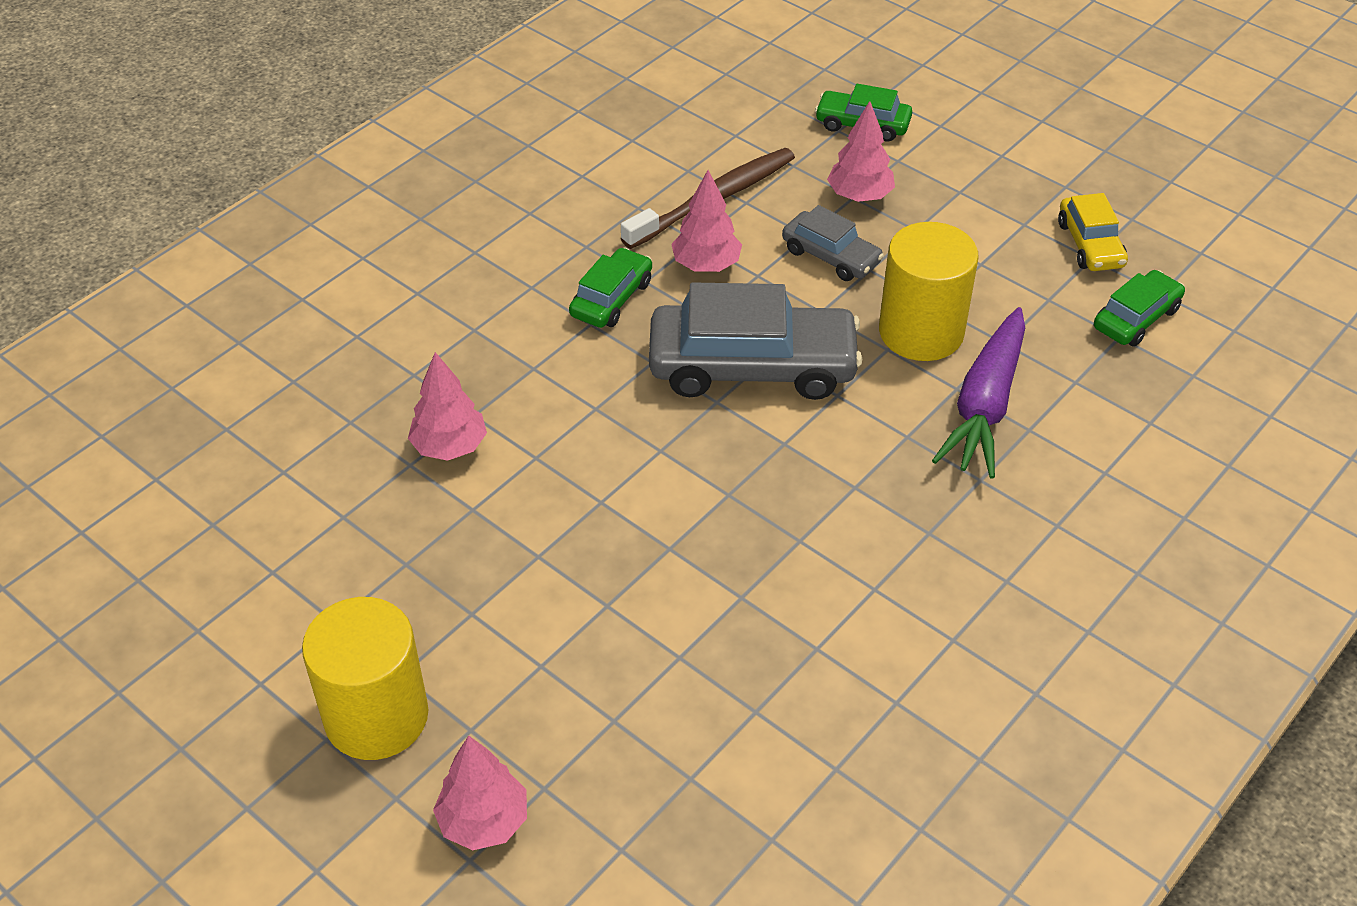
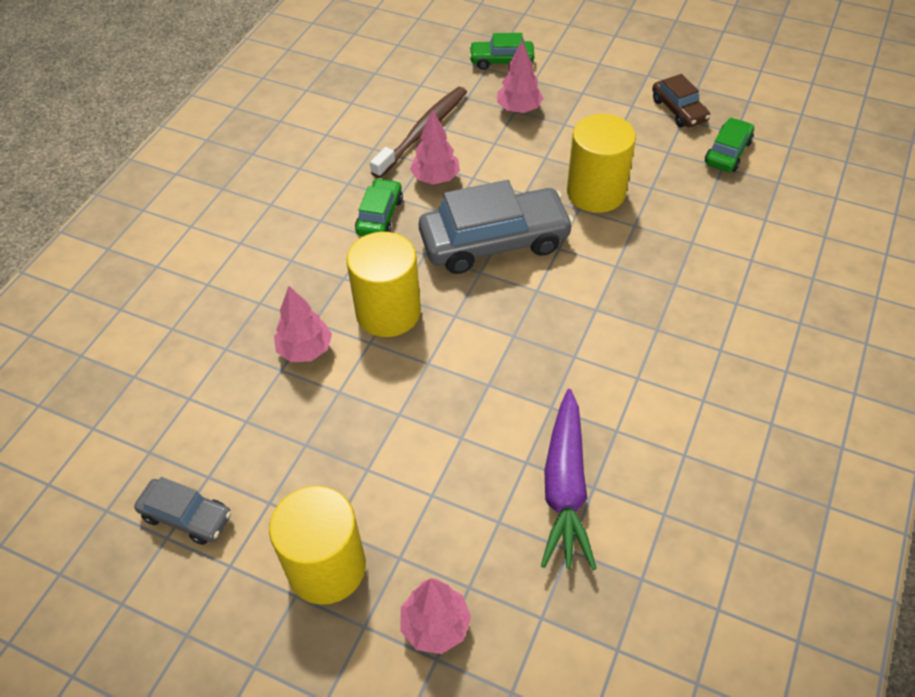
camera: 15 degrees left, 5 degrees up
grey car [782,205,884,281] -> grey car moved to [134,477,231,545]
purple carrot [932,307,1025,479] -> purple carrot moved to [541,389,597,570]
yellow car [1058,193,1128,271] -> brown car [652,74,710,127]
none -> yellow cylinder [346,232,421,337]

